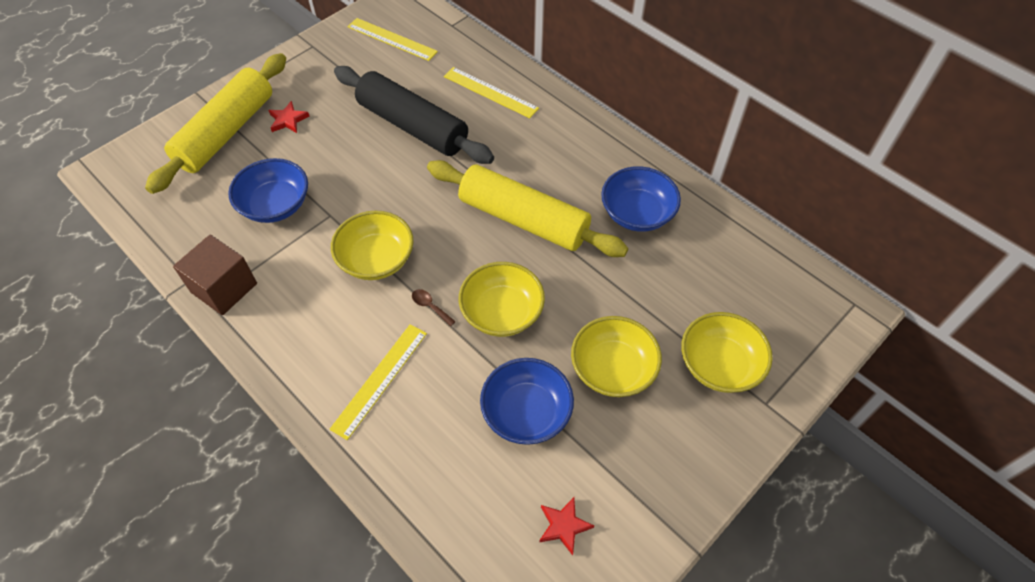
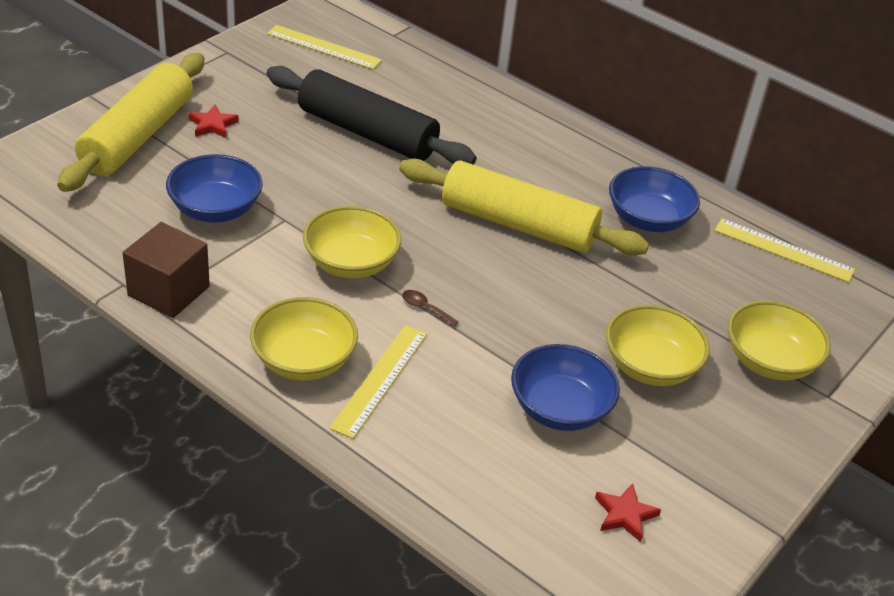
camera: 10 degrees left, 15 degrees down
yellow ruler [444,67,539,118] -> yellow ruler moved to [714,218,855,282]
yellow bowl [459,262,545,337] -> yellow bowl moved to [250,297,358,381]

